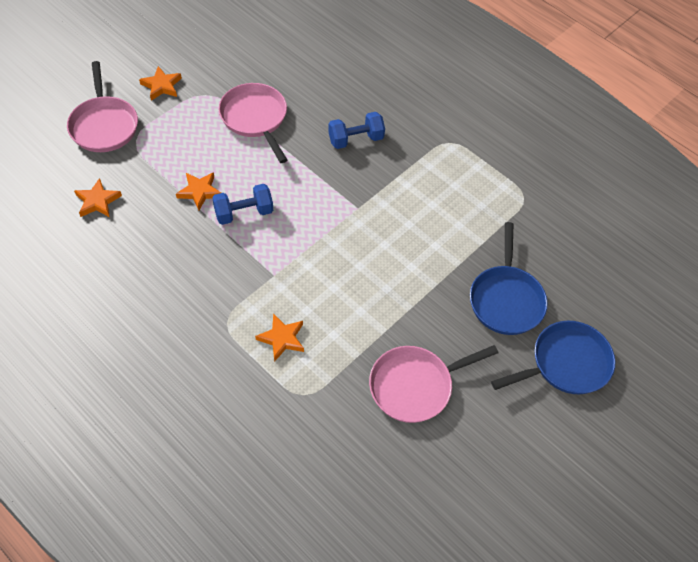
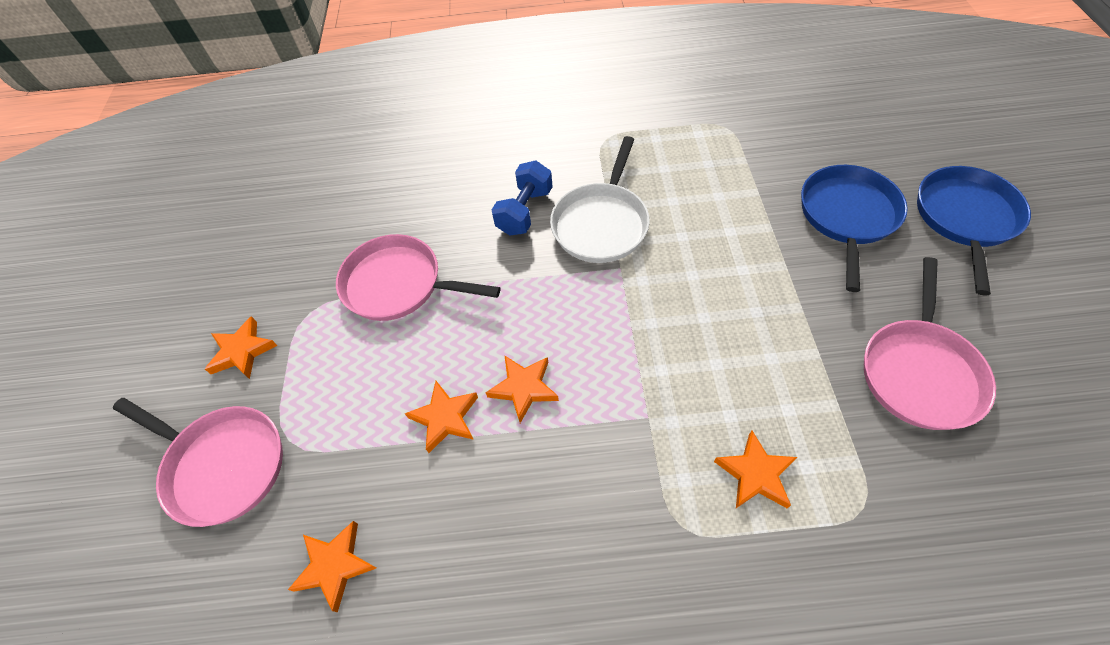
camera: 40 degrees left, 0 degrees up
blue dumbbell [212,184,273,225] -> orange star [485,355,559,423]
blue pan [470,222,548,335] -> blue pan turned 120 degrees counterclockwise [801,165,908,292]
none -> white pan [550,136,650,263]

